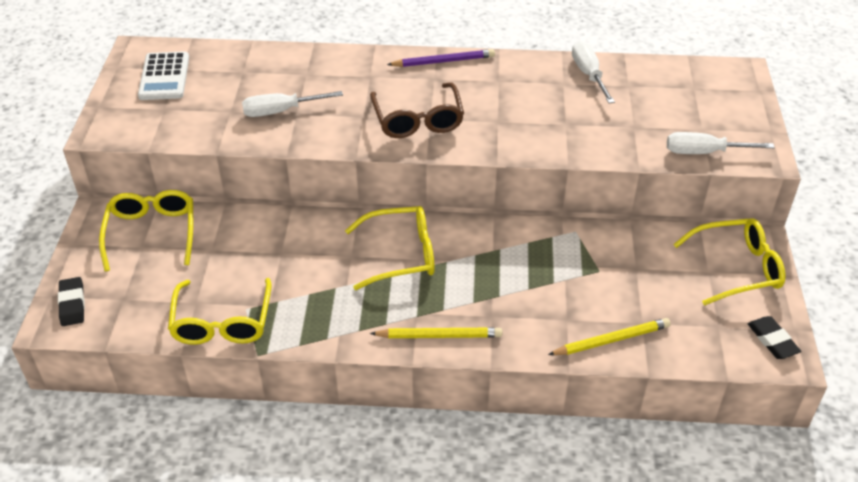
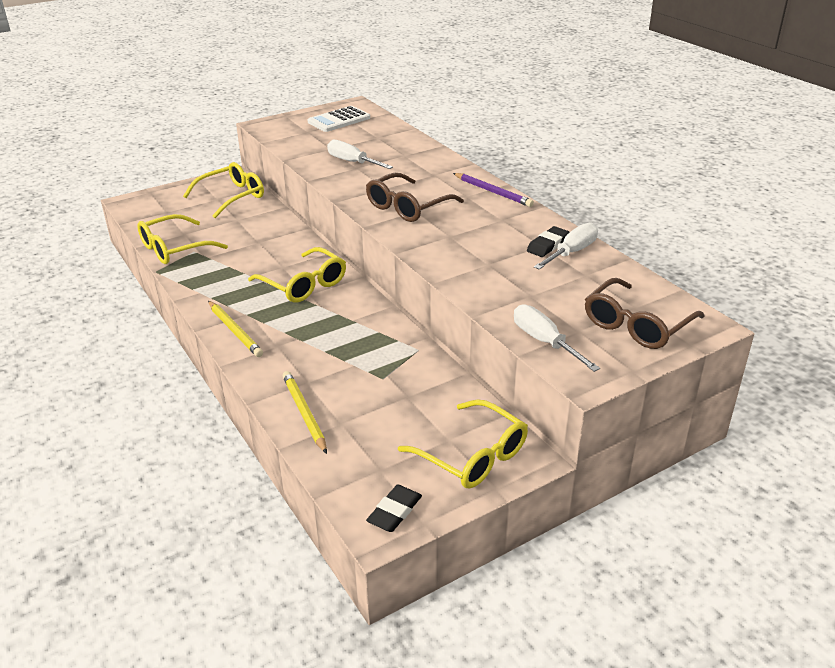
camera: 55 degrees right, 10 degrees down
black eraser [58,277,85,326] -> black eraser moved to [527,226,570,257]
yellow pencil [548,318,671,355] -> yellow pencil turned 150 degrees counterclockwise [283,371,327,454]
none -> brown glasses [585,278,705,349]

